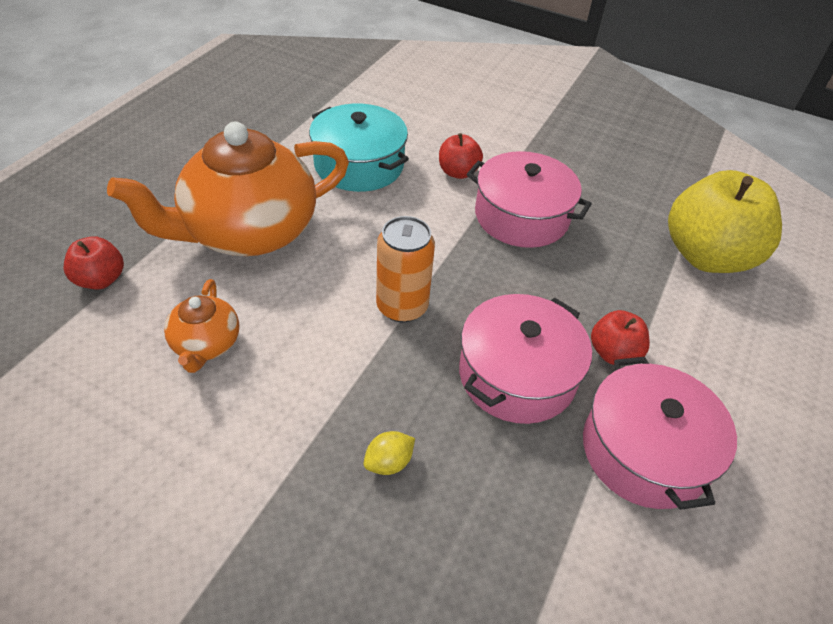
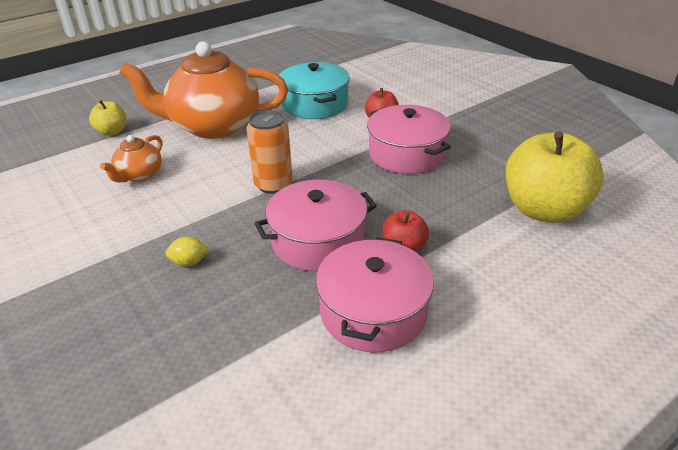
camera: 30 degrees right, 10 degrees down
red apple [64,236,124,290] -> yellow apple [89,100,126,136]

